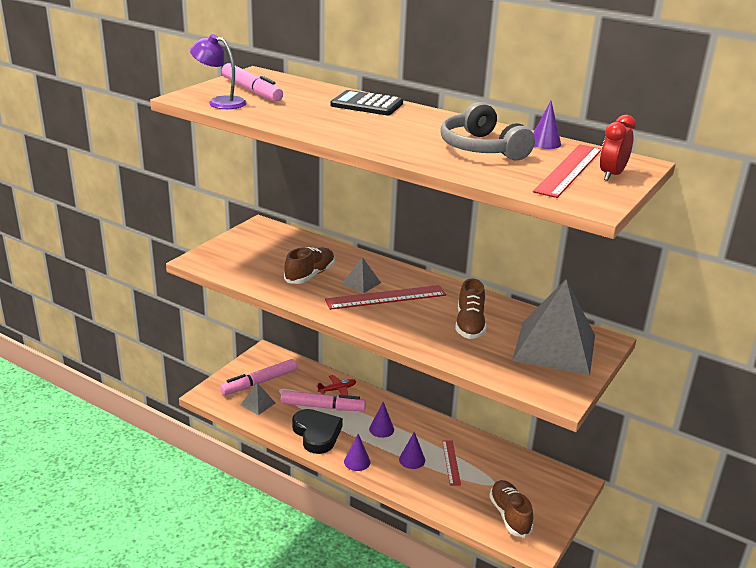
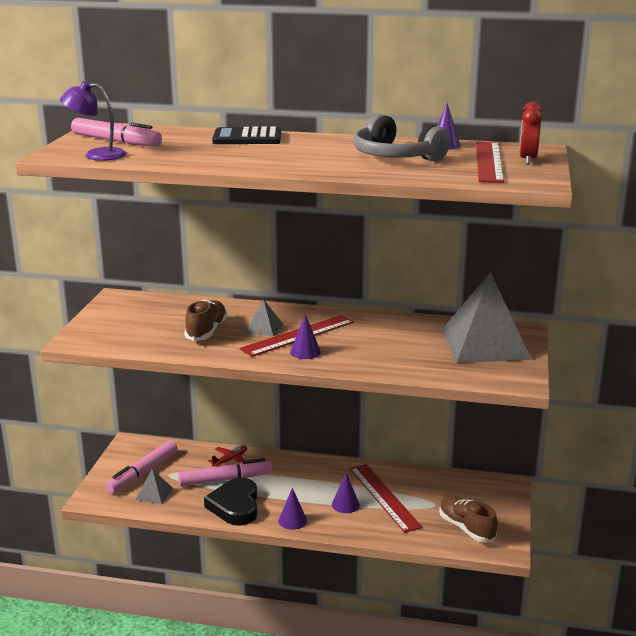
camera: 20 degrees left, 5 degrees down
black heart [292,409,343,454] -> black heart turned 135 degrees counterclockwise [204,477,257,526]
purple cone [369,402,394,438] -> purple cone moved to [290,314,321,359]
red ruler [442,440,461,485] -> red ruler [350,464,422,533], size x1.73
brown shoe [455,279,487,339] -> none

